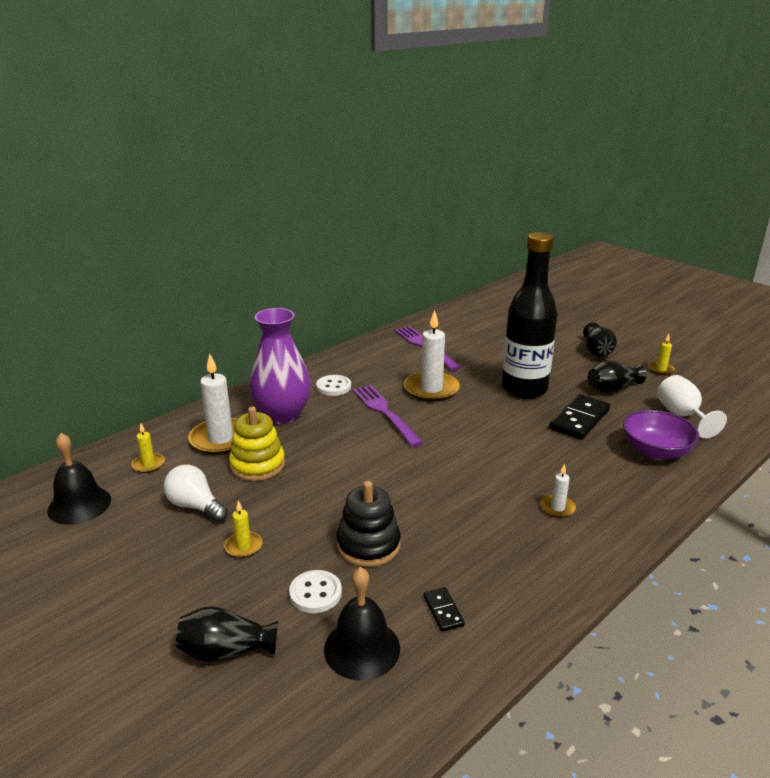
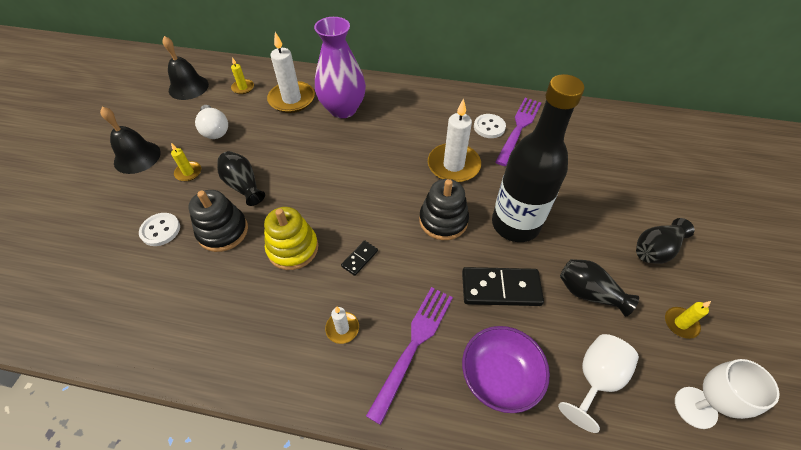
camera: 55 degrees right, 25 degrees up
white light bulb [163,465,228,522] -> white light bulb turned 150 degrees clockwise [195,105,228,139]
black vase [176,606,278,662] -> black vase moved to [217,151,265,206]
yellow stacking toy [229,407,285,481] -> yellow stacking toy moved to [264,207,318,270]
white button [316,375,351,396] -> white button moved to [474,114,506,138]
black bell [324,567,400,681] -> black bell moved to [100,107,161,174]
purple fork [352,385,423,447] -> purple fork moved to [366,287,453,425]
black domino [423,587,465,632] -> black domino moved to [341,240,378,276]
none -> black stacking toy [419,179,469,240]
none -> white goblet [675,359,779,429]

